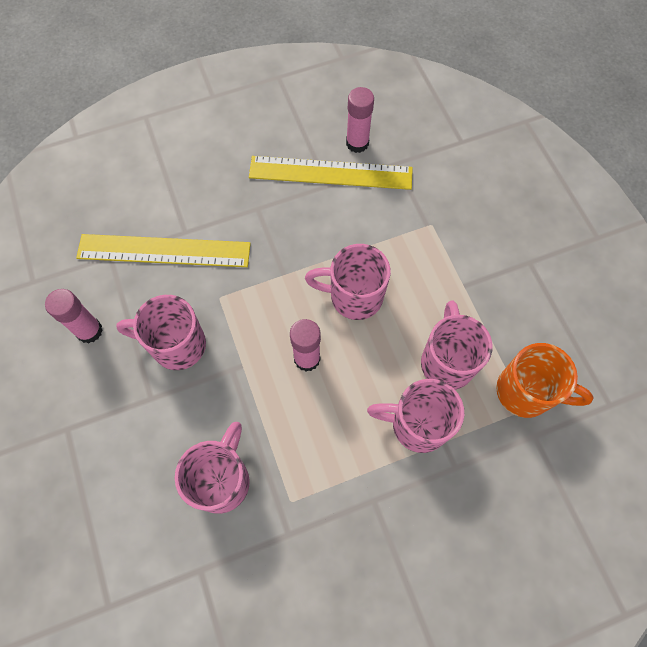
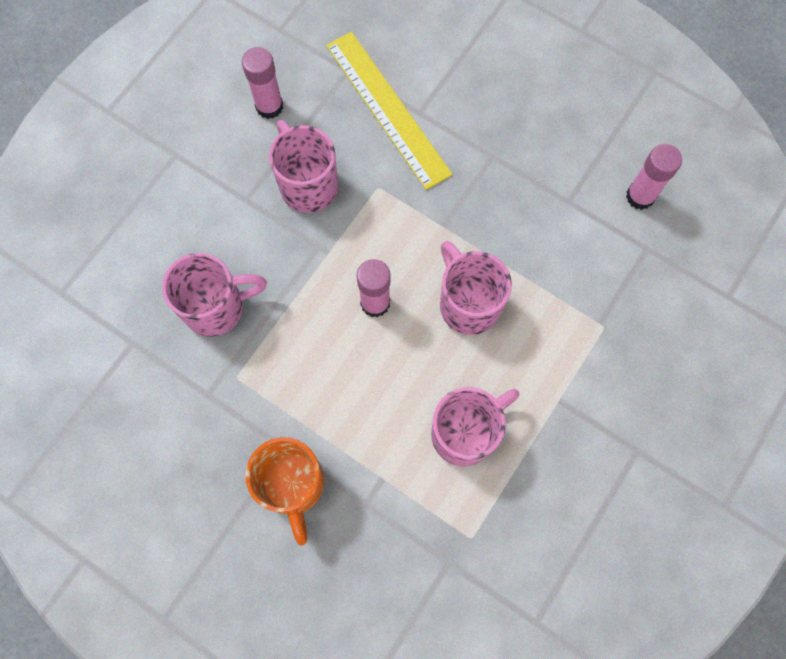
camera: 55 degrees right, 5 degrees up
yellow ruler [249,156,413,190] -> none
pink mug [367,379,464,453] -> none
orange mug [496,343,594,418] -> orange mug moved to [245,437,324,546]

